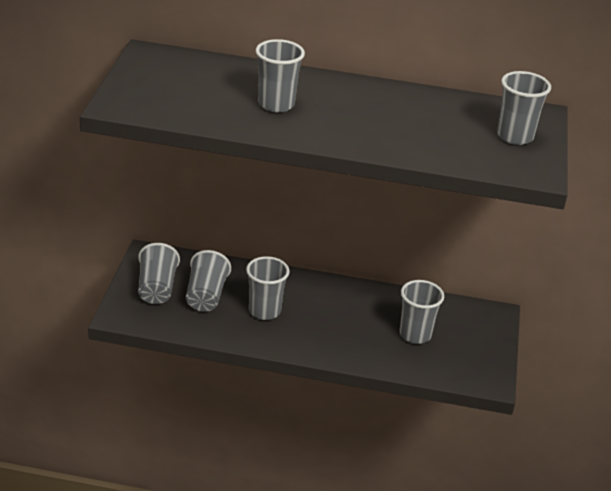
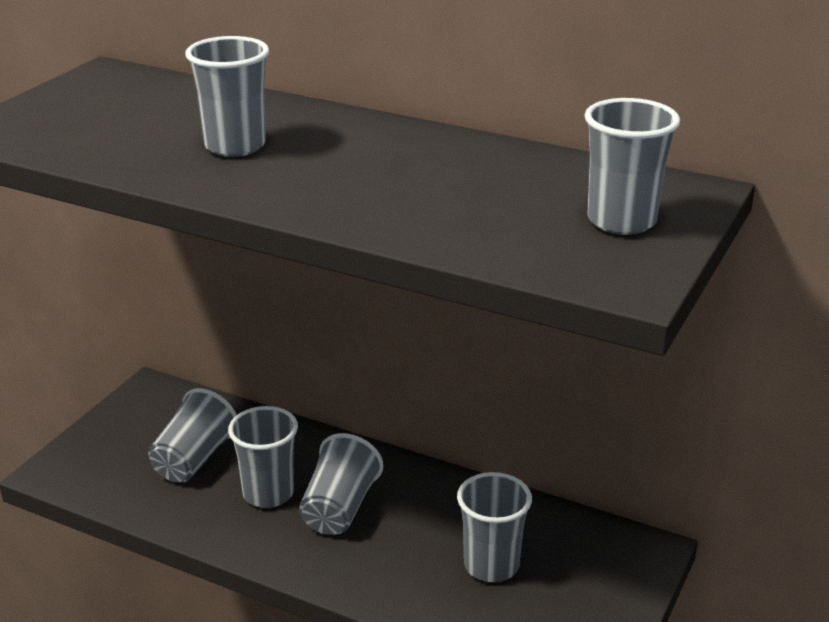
camera: 20 degrees right, 5 degrees down
grey cup [138,243,180,304] -> grey cup moved to [299,433,383,535]

